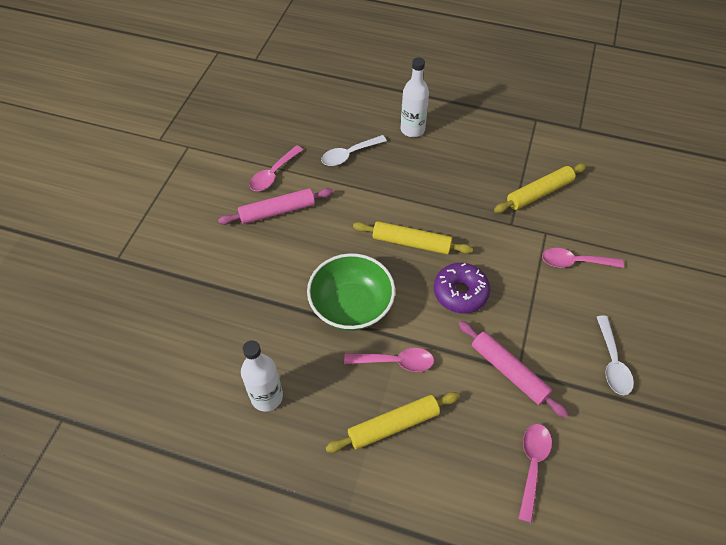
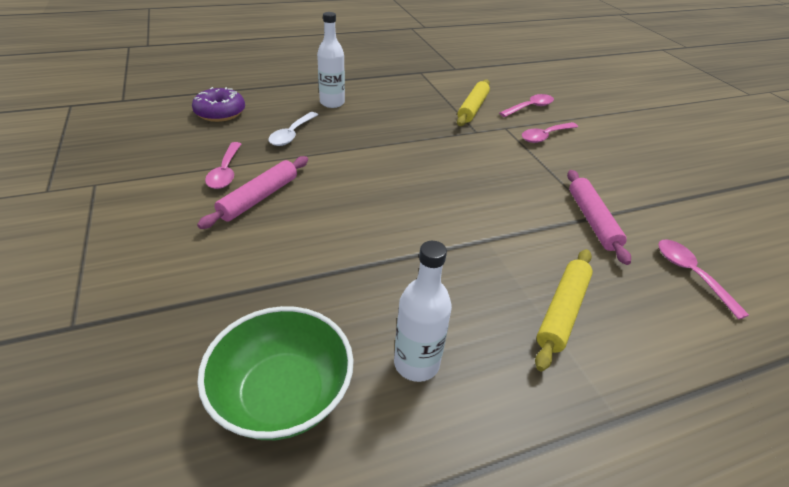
camera: 40 degrees left, 15 degrees down
green bowl [307,253,395,331] -> green bowl moved to [197,306,354,440]
pink spoon [344,348,434,372] -> pink spoon moved to [499,94,554,117]
yellow rolling pin [353,221,473,254] -> none
purple donut [434,263,491,313] -> purple donut moved to [192,87,245,122]
pink rolling pin [458,321,568,418] -> pink rolling pin turned 75 degrees clockwise [567,170,631,265]
white spoon [597,316,634,395] -> none

